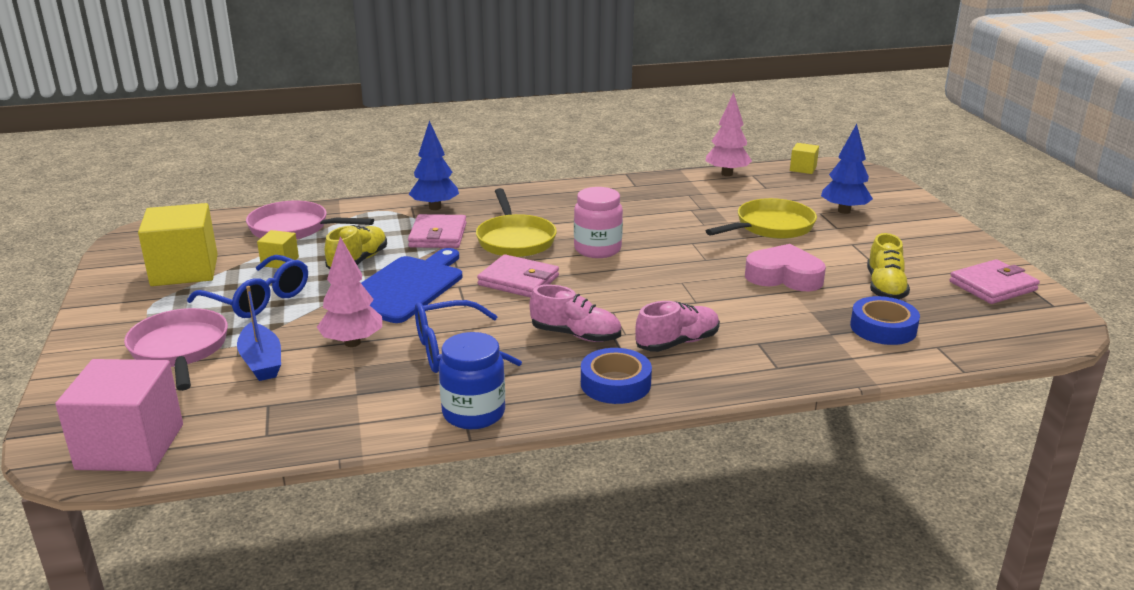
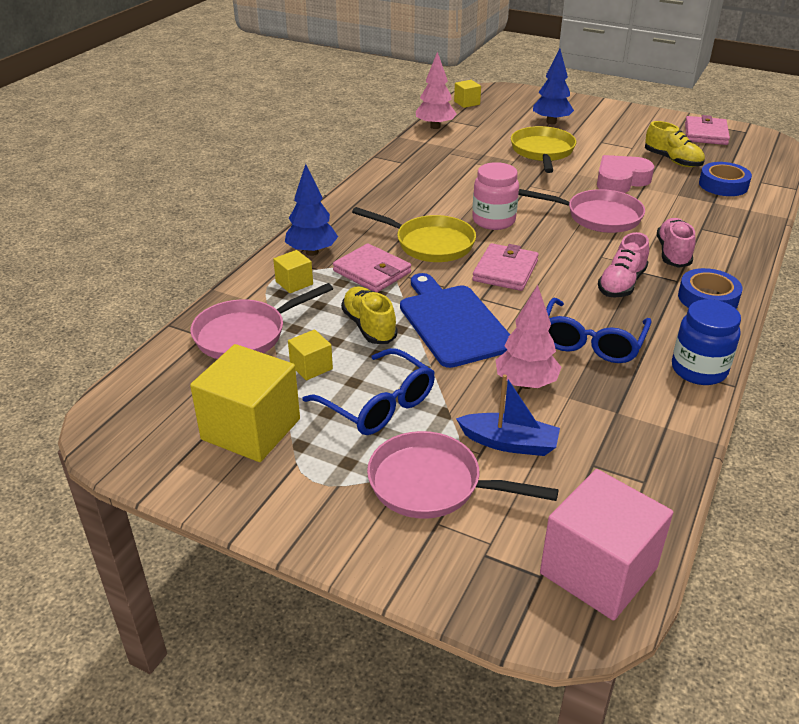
camera: 50 degrees left, 10 degrees up
blue glasses [187,255,308,318] -> blue glasses turned 60 degrees clockwise [302,348,435,435]
pink wallet [477,254,559,298] -> pink wallet turned 45 degrees counterclockwise [472,243,539,291]
pink shoe [530,285,621,342] -> pink shoe turned 150 degrees clockwise [598,232,649,298]
none -> yellow cube [273,250,313,293]
none -> pink pan [518,189,645,233]

